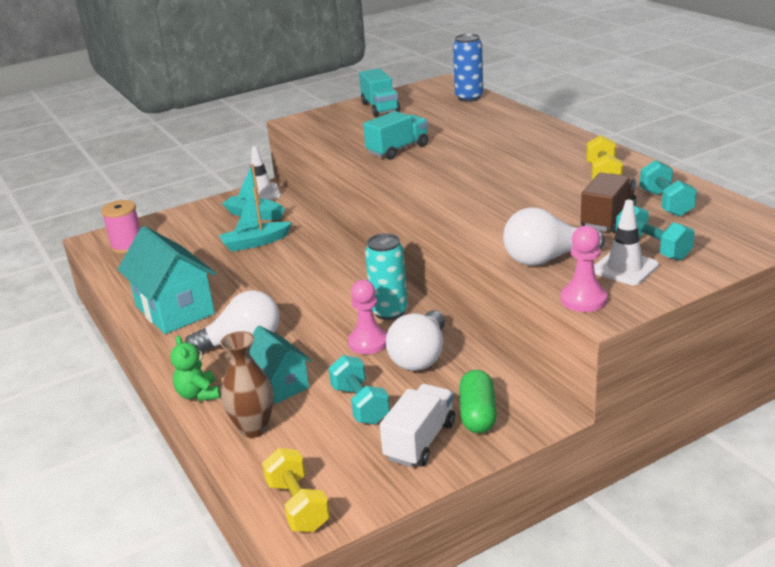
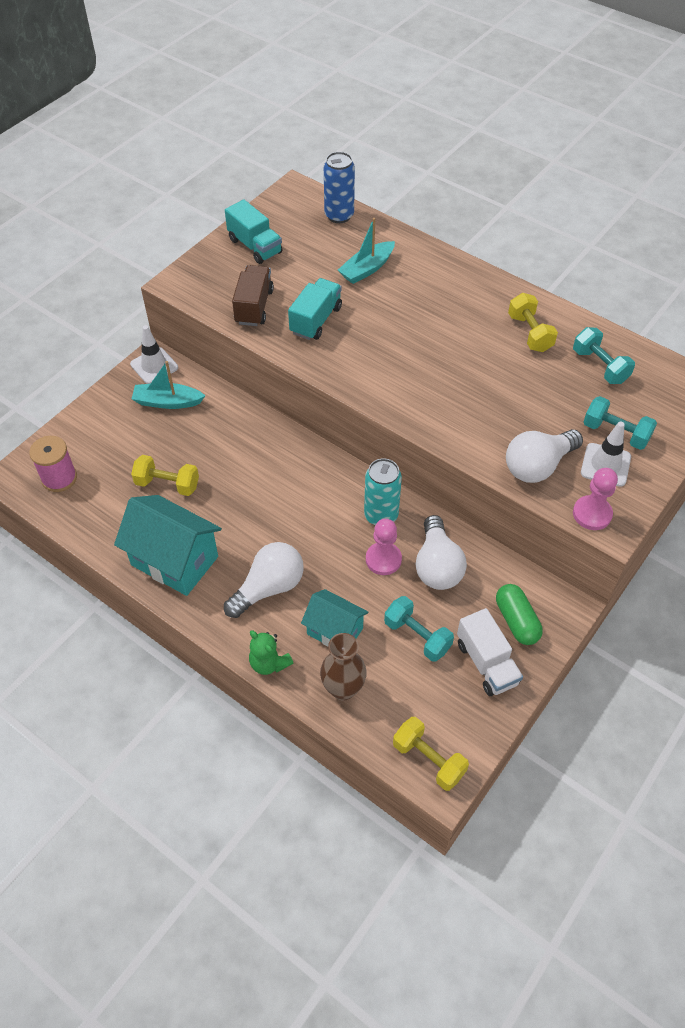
camera: 25 degrees left, 25 degrees up
turquoise boat [219,187,292,251] -> turquoise boat moved to [338,218,395,284]
white truck [380,384,455,467] -> white truck turned 150 degrees clockwise [457,608,523,696]
brown truck [581,172,636,232] -> brown truck moved to [232,265,274,326]
none -> yellow dumbbell [131,455,199,496]

